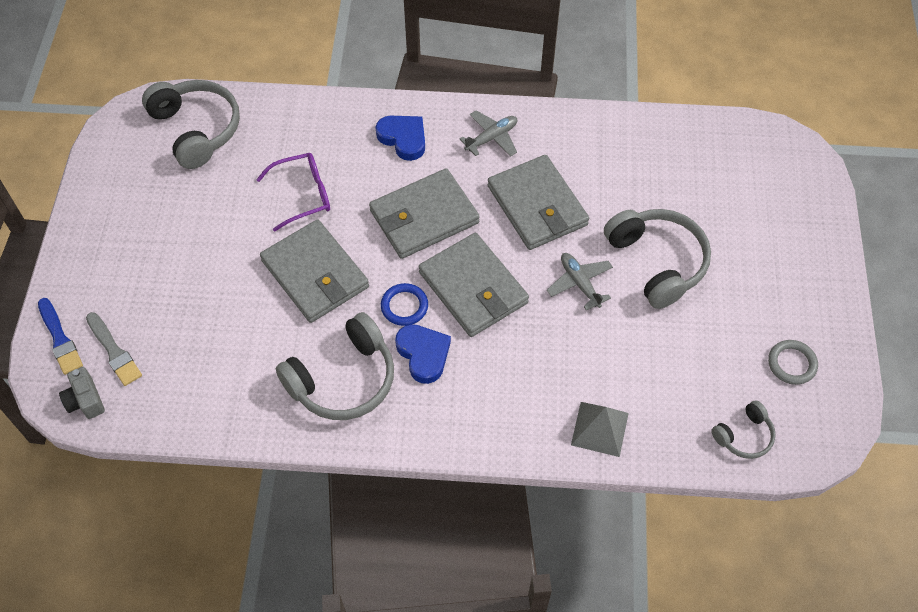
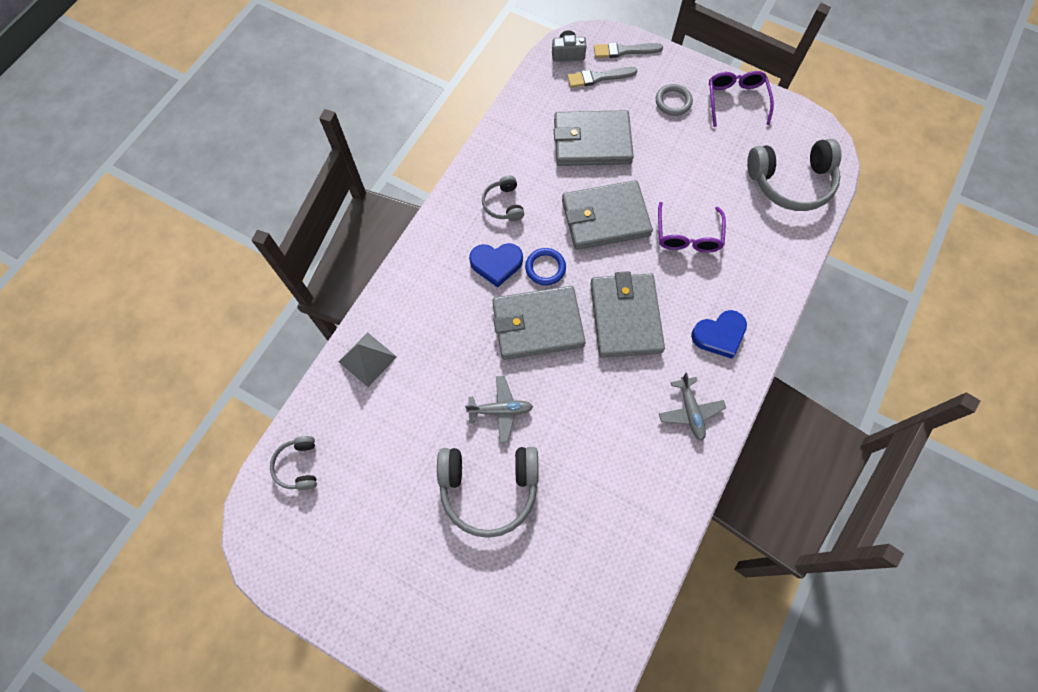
camera: 115 degrees right, 10 degrees up
blue brush [38,298,83,375] -> grey brush [594,42,663,58]
grey headphones [276,312,394,420] -> grey headphones [482,175,524,221], size x0.52
grey wallet [487,155,589,250] -> grey wallet moved to [554,110,634,166]
grey ring [768,340,818,385] -> grey ring moved to [656,84,693,116]
none -> purple glasses [709,71,774,127]

